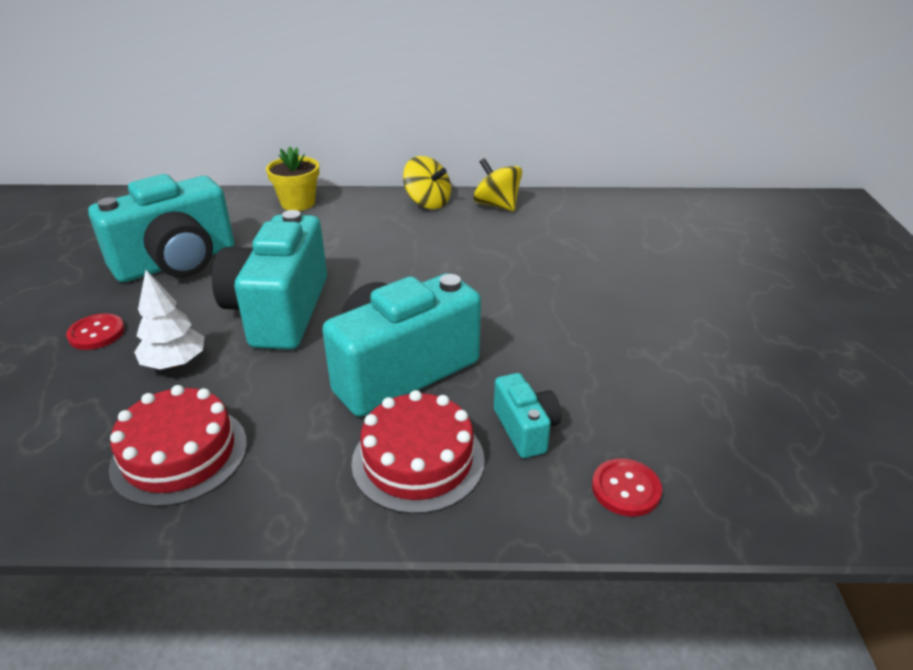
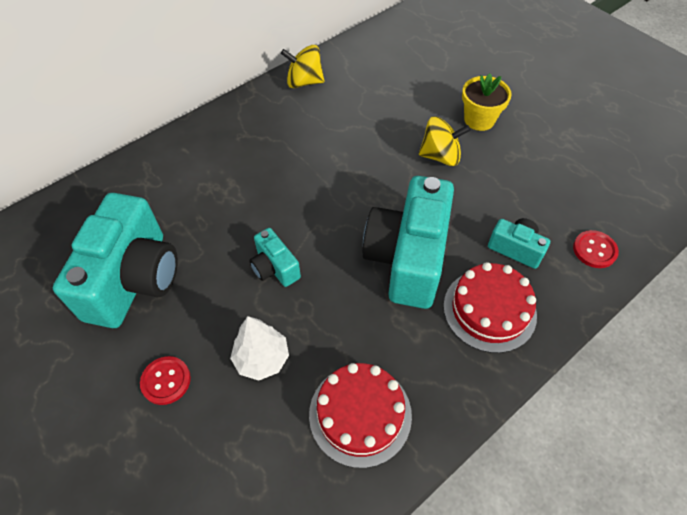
camera: 40 degrees left, 20 degrees up
turquoise camera [212,210,327,350] -> turquoise camera [249,228,301,287], size x0.47
yellow flower pot [266,146,319,211] -> yellow flower pot moved to [462,73,512,131]
yellow spinning top [403,156,451,209] -> yellow spinning top moved to [419,116,471,166]

